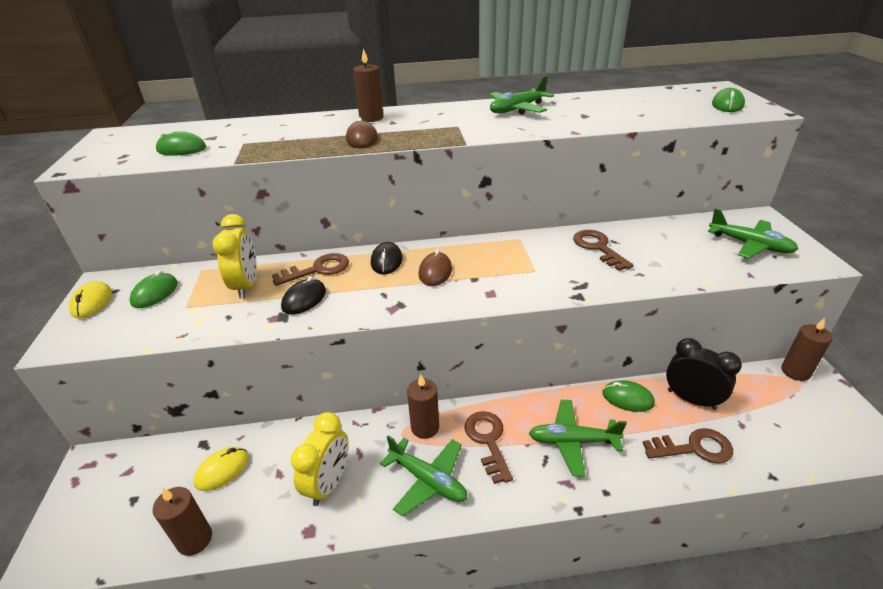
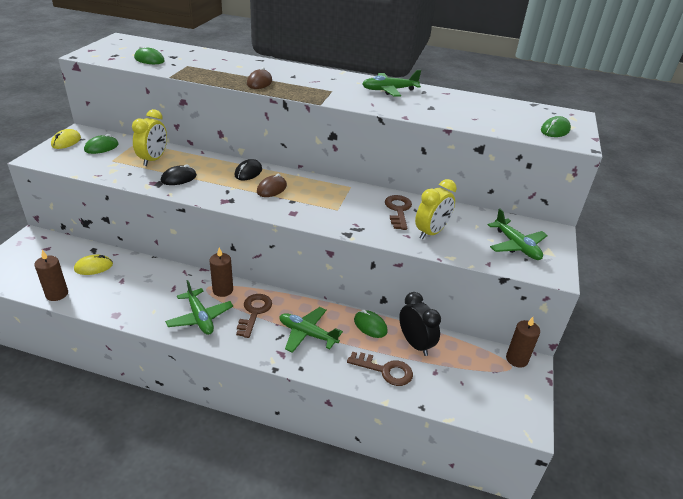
camera: 20 degrees right, 0 degrees up
brown key [272,253,349,286] -> none
yellow clock [291,412,349,506] -> yellow clock moved to [415,179,457,240]
brown candle [353,48,383,122] -> none

